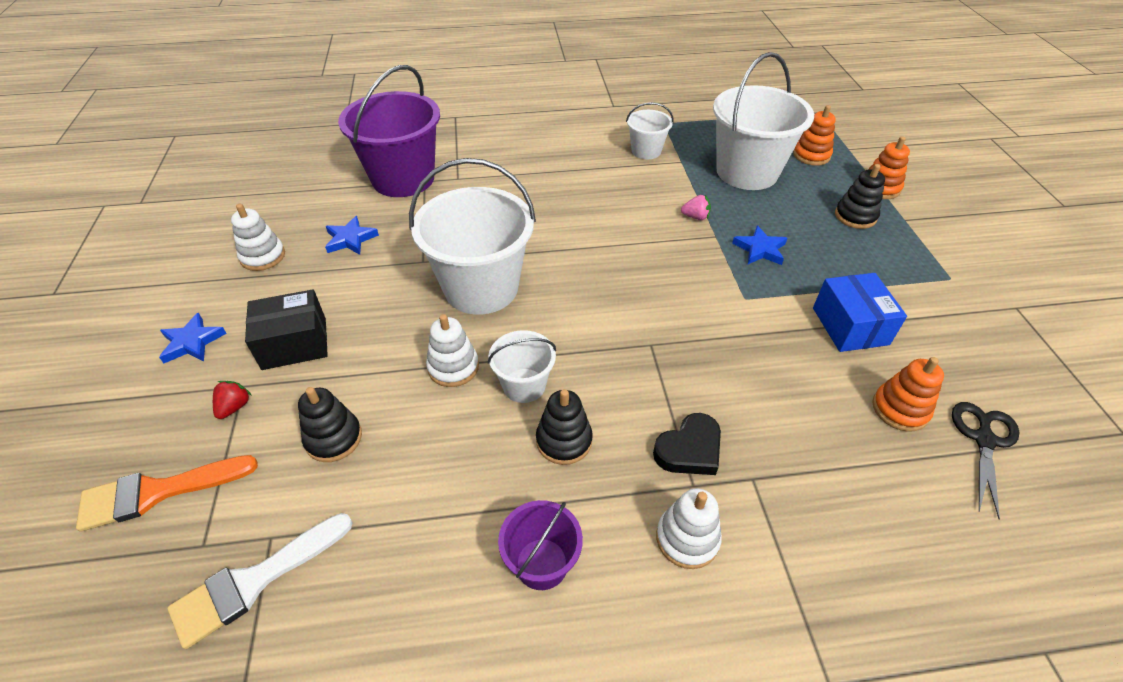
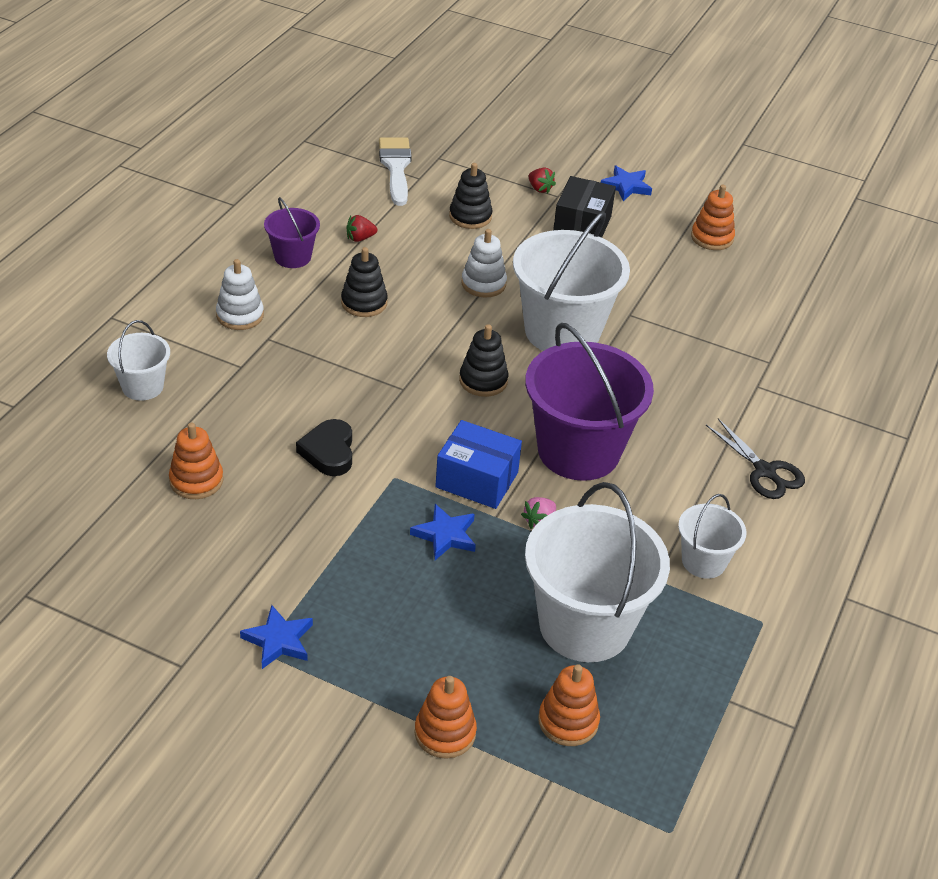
camera: 120 degrees right, 5 degrees down
orange brush [76,455,258,532] -> none
white stacking toy [231,204,285,271] -> orange stacking toy [691,185,735,250]
blue star [325,216,379,255] -> blue star moved to [240,605,313,669]
purple bucket [338,65,440,197] -> purple bucket moved to [525,323,654,481]
white bucket [488,330,556,403] -> white bucket moved to [107,320,170,401]
black heart [653,413,721,475] -> black heart moved to [296,419,352,476]
blue box [813,273,907,352] -> blue box moved to [435,420,522,509]
black stacking toy [835,164,885,229] -> black stacking toy moved to [459,324,508,397]
black scissors [952,402,1020,520] -> black scissors moved to [706,418,805,499]
none -> red strawberry [346,215,377,242]

